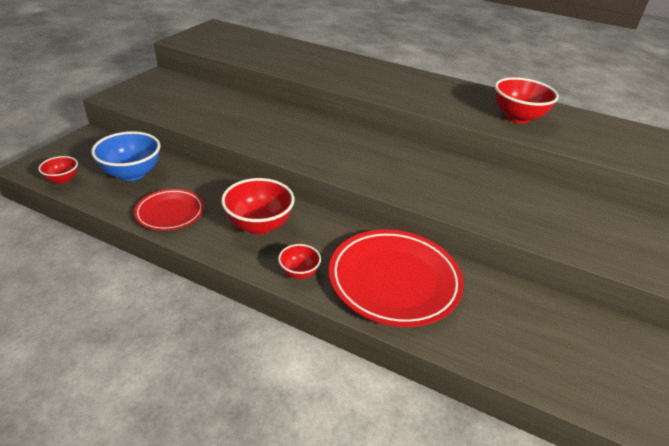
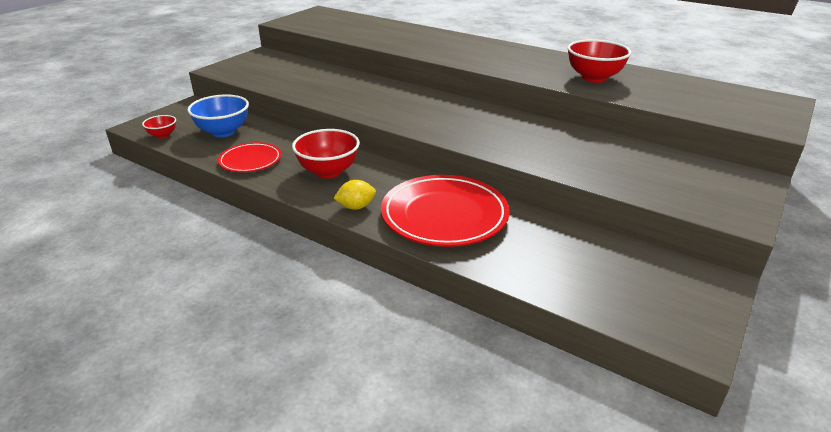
camera: 10 degrees right, 5 degrees down
red bowl [278,244,321,279] -> yellow lemon [334,180,376,210]

